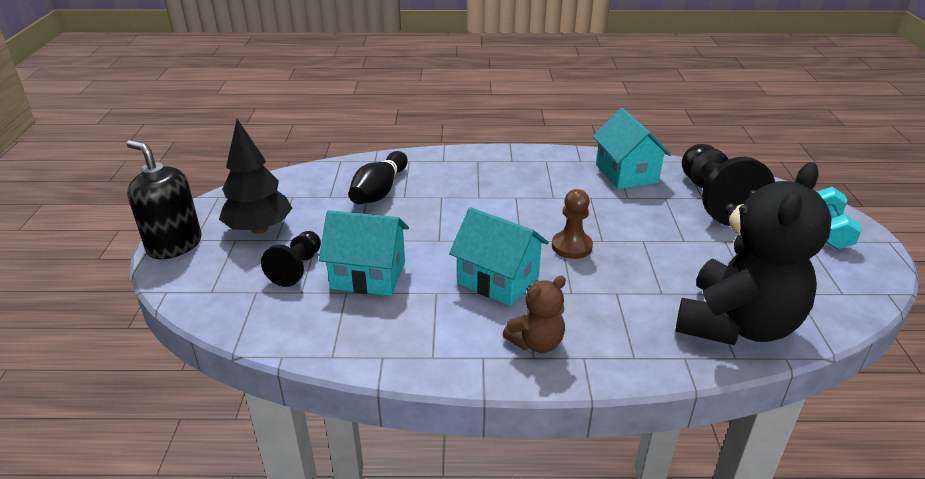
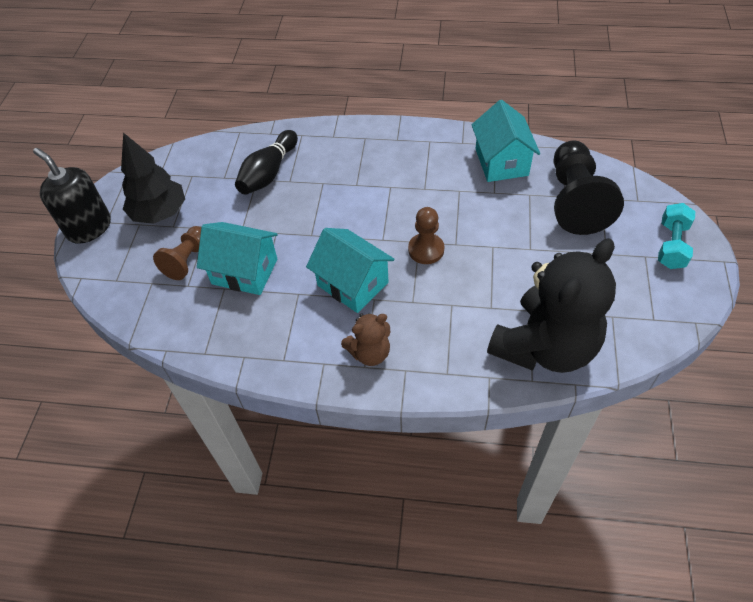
camera: 10 degrees right, 20 degrees up
black pawn [261,231,321,287] -> brown pawn [153,226,201,280]

